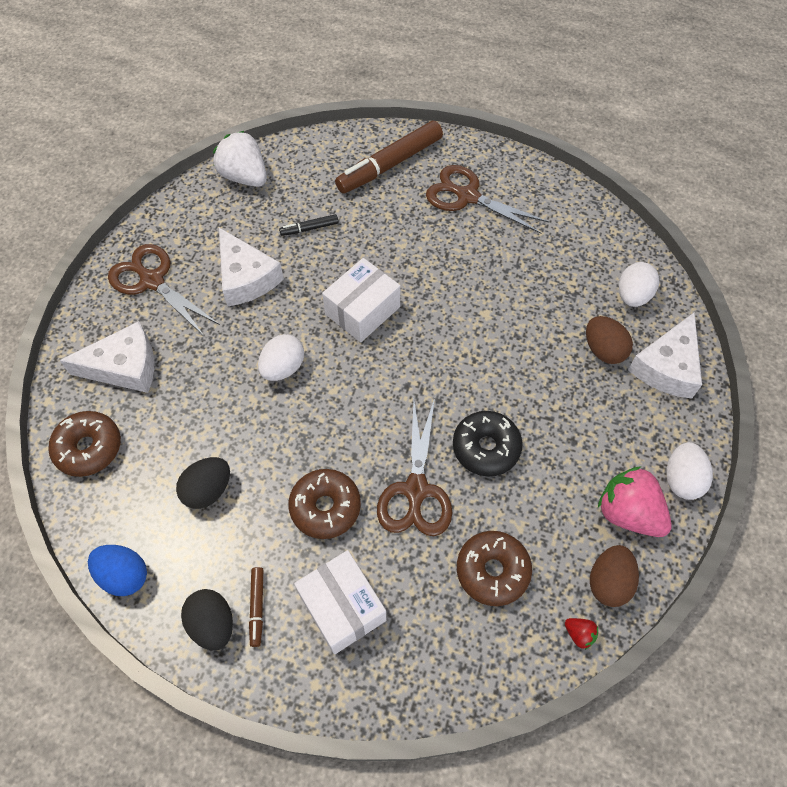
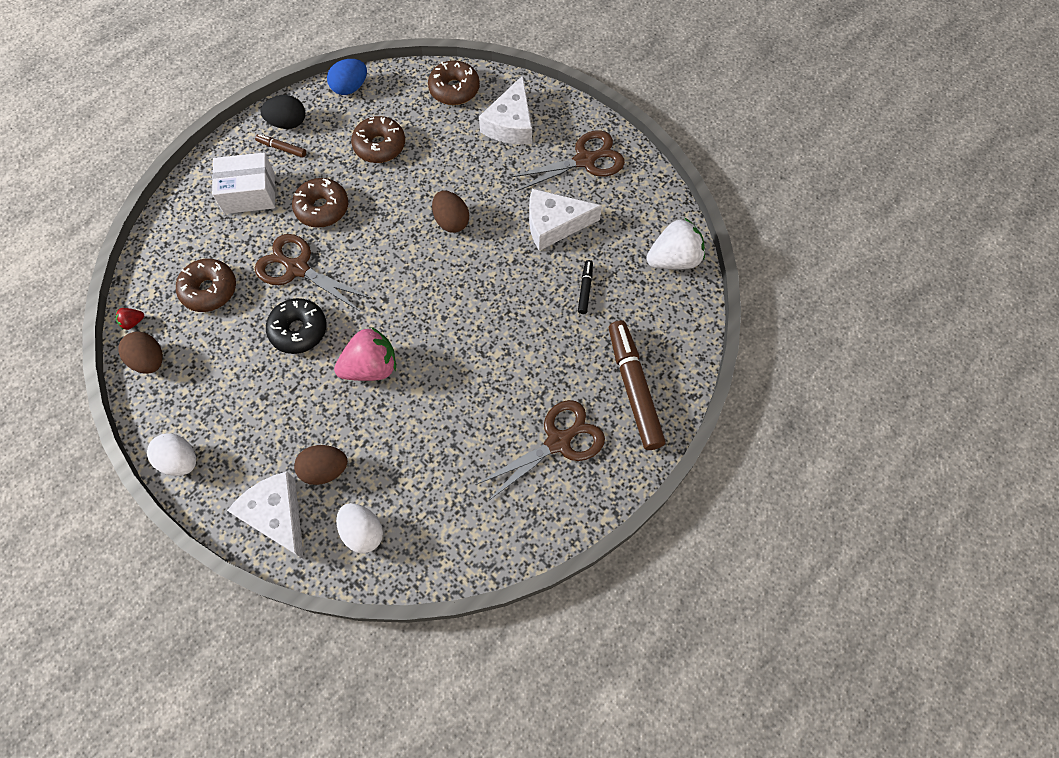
camera: 115 degrees right, 5 degrees up
black egg [176,457,230,509] -> brown donut [351,116,405,163]
white egg [258,334,304,381] -> brown egg [432,191,469,233]
white box [322,258,400,342] -> none
pink strawberry [598,466,671,537] -> pink strawberry moved to [334,327,396,381]

